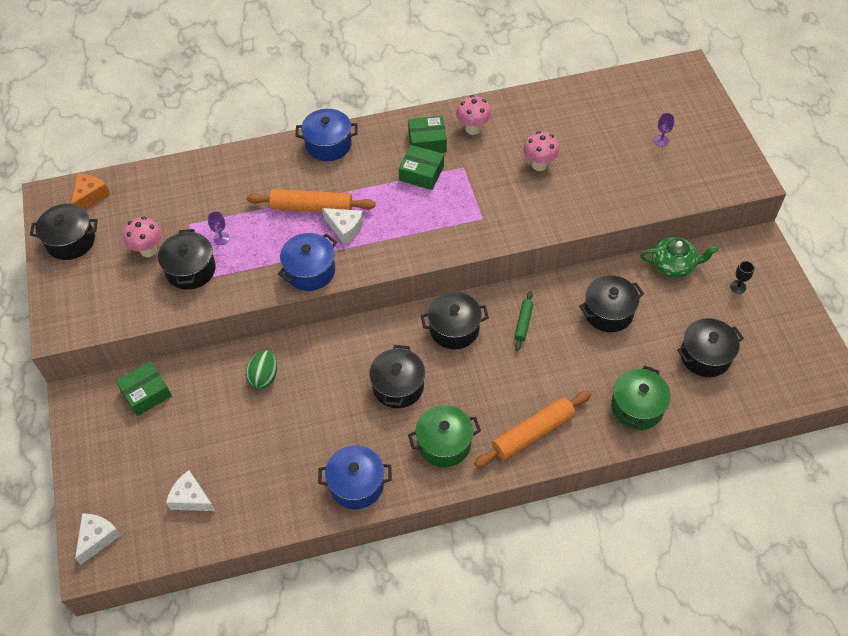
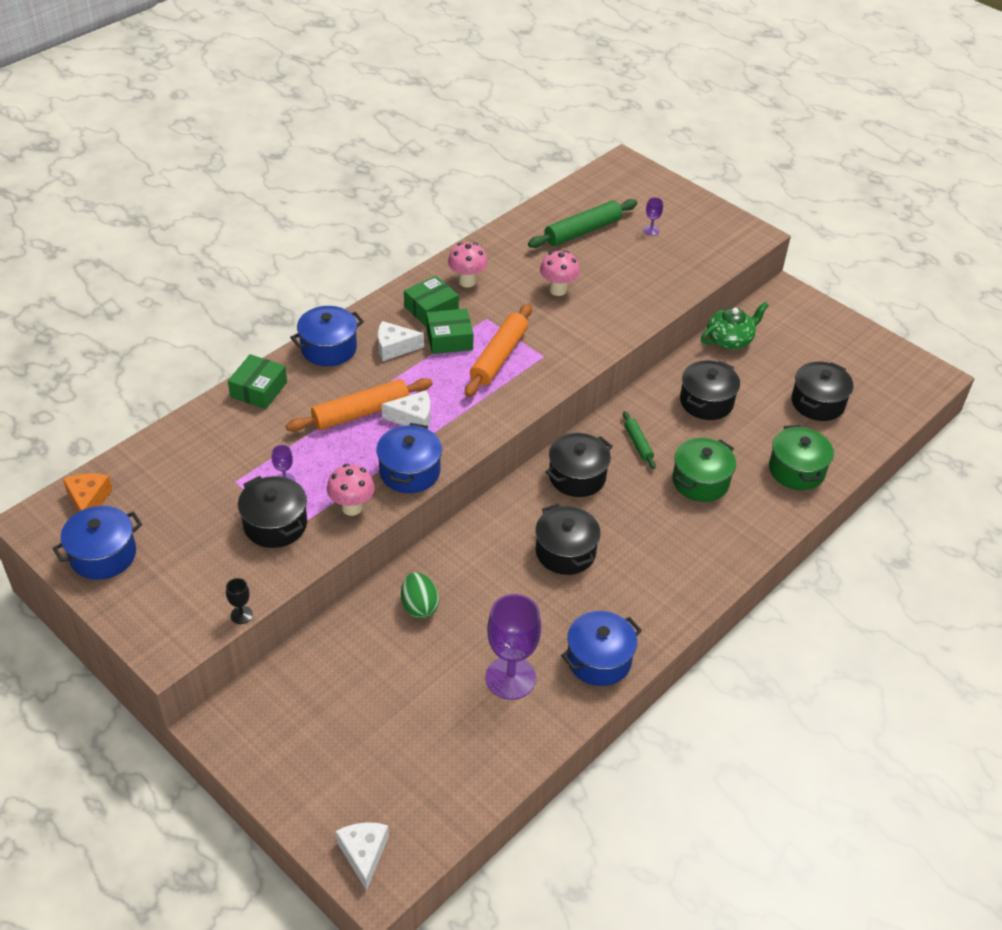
camera: 35 degrees left, 10 degrees down
black pot [30,204,98,260] -> blue pot [52,506,142,580]
green box [116,361,172,416] -> green box moved to [228,354,287,409]
pink mushroom [123,217,162,257] -> pink mushroom moved to [327,464,375,516]
white cheese [166,470,215,511] -> white cheese moved to [378,321,424,361]
green pot [408,405,481,467] -> green pot moved to [672,438,736,502]
orange rolling pin [474,391,591,467] -> orange rolling pin moved to [465,303,532,397]
black goblet [730,261,754,294] -> black goblet moved to [226,578,253,624]
none -> purple goblet [485,594,541,700]
none -> green rolling pin [528,199,638,248]

